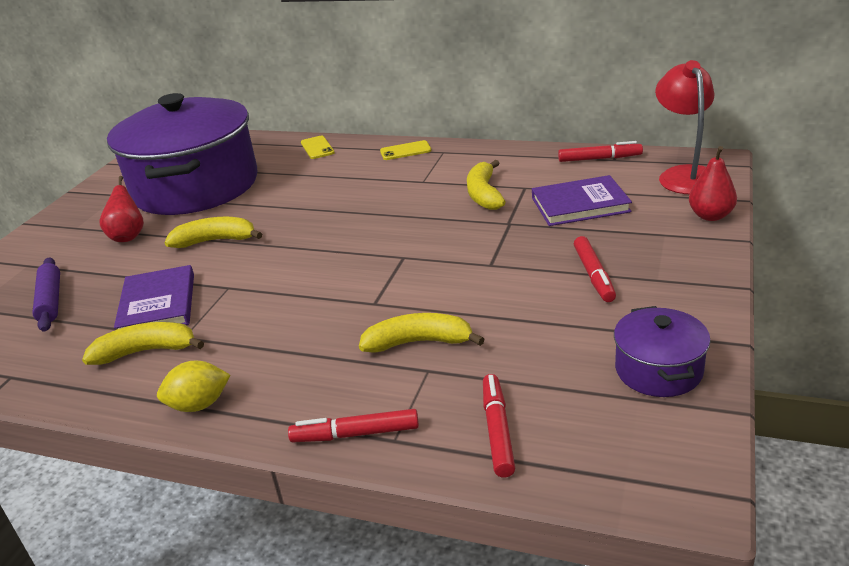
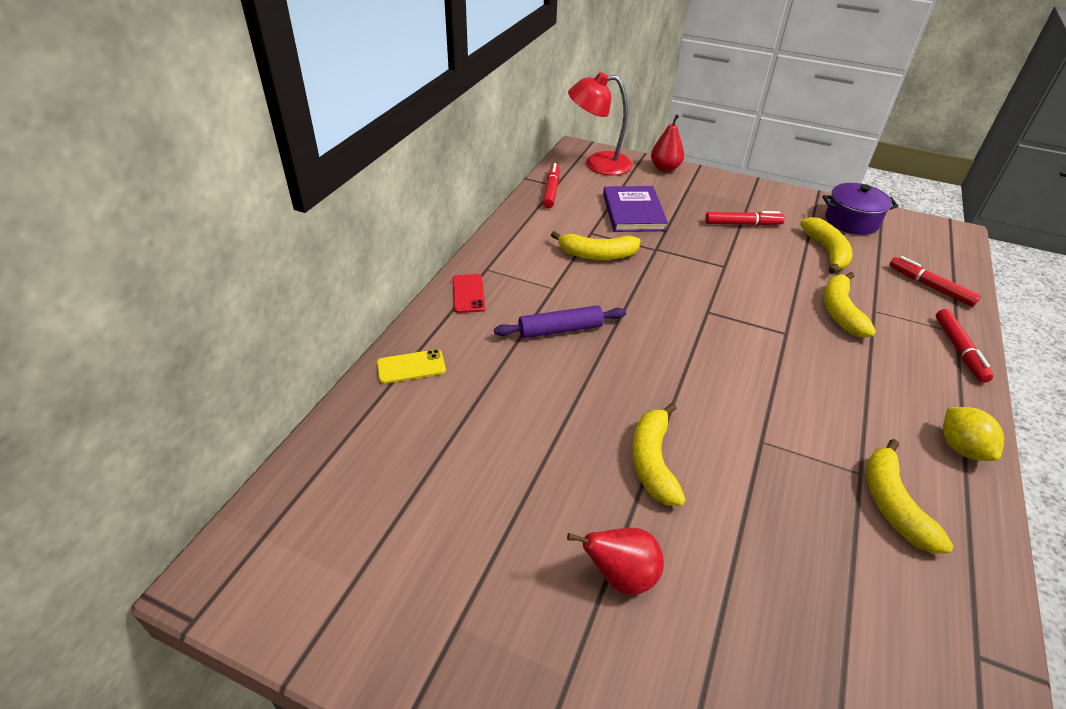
camera: 90 degrees left, 10 degrees up
purple rolling pin [32,257,60,332] -> purple rolling pin moved to [494,305,626,338]
purple pot [107,93,258,215] -> none
purple book [114,265,194,329] -> none
yellow phone [380,140,431,160] -> red phone [453,274,485,313]
red marker [483,374,515,478] -> red marker turned 45 degrees clockwise [889,256,981,307]
none -> yellow banana [800,217,853,274]

